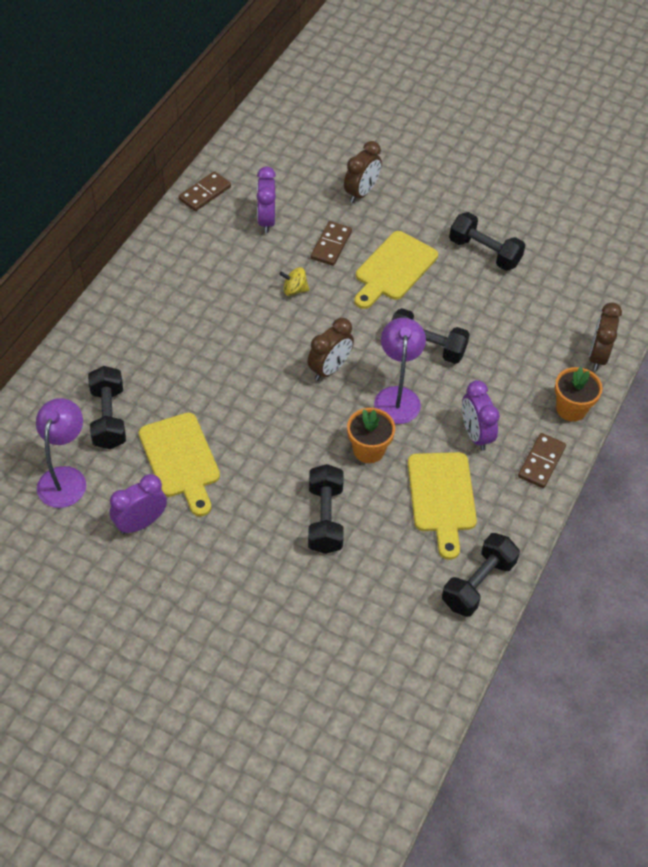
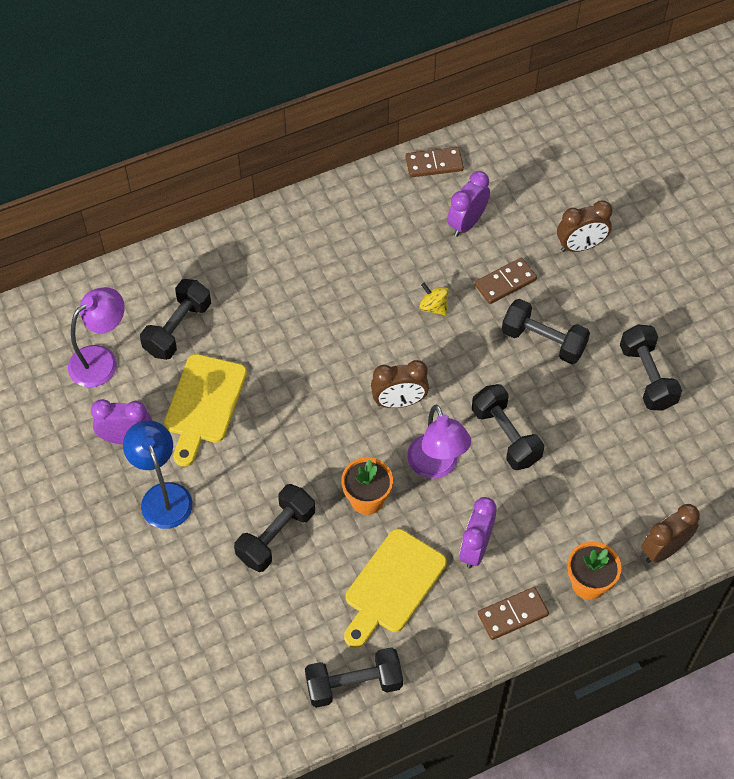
camera: 40 degrees right, 5 degrees up
yellow cutting board [354,231,438,309] -> black dumbbell [502,299,590,364]
purple lamp [374,318,426,424] -> purple lamp turned 120 degrees clockwise [407,405,471,479]
none -> blue lamp [123,420,193,529]

